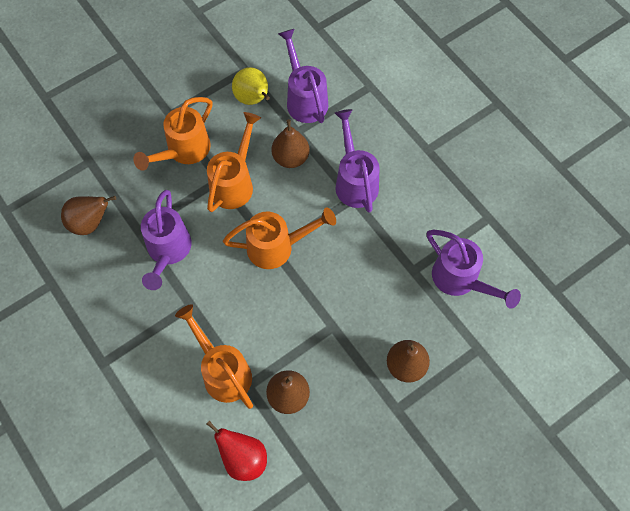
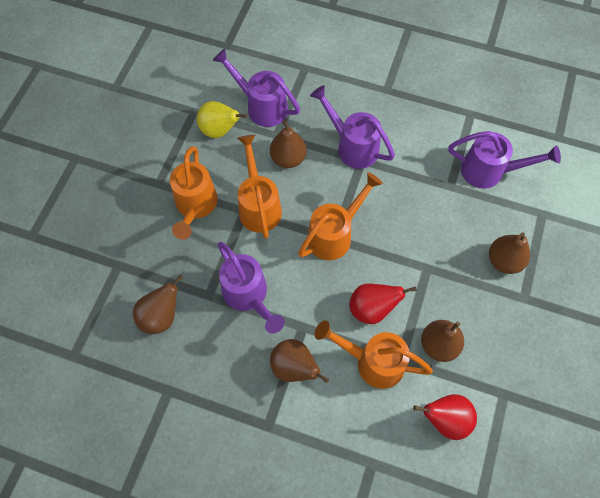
camera: 35 degrees left, 0 degrees up
none -> brown pear [270,339,329,383]
none -> red pear [349,284,417,324]

